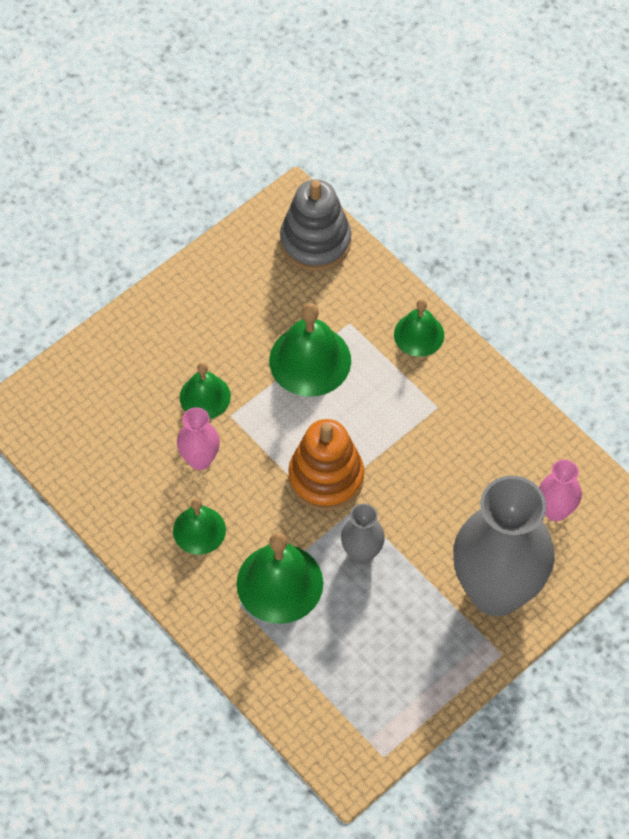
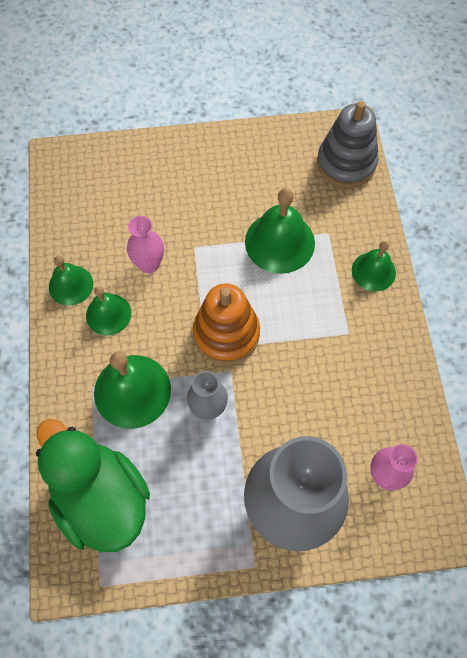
camera: 35 degrees right, 5 degrees up
green bell [180,363,231,419] -> green bell moved to [49,256,93,306]
none -> green duck [36,418,150,552]

